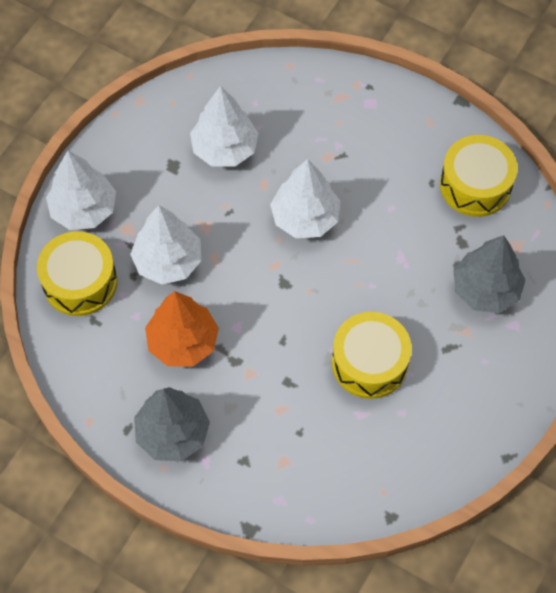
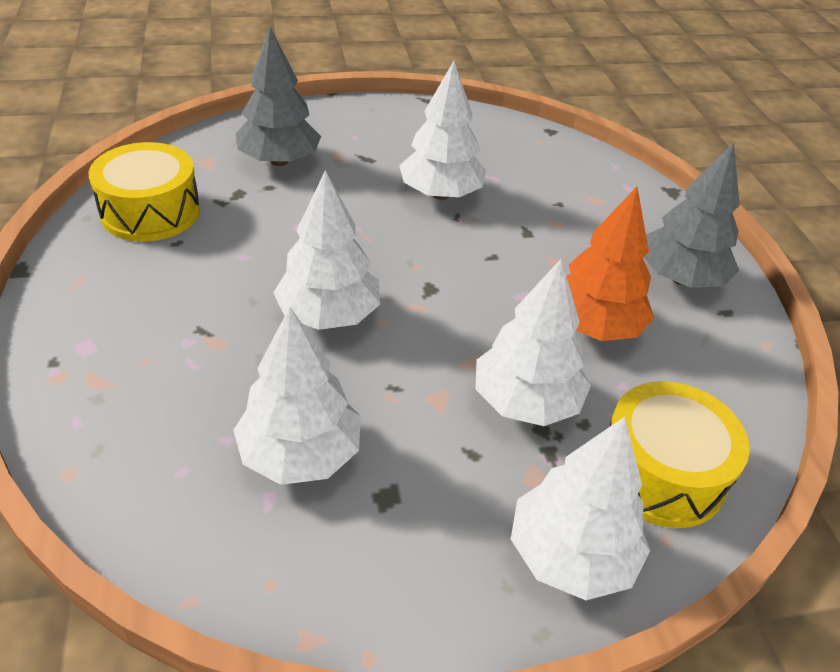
camera: 135 degrees left, 20 degrees down
yellow drum [332,312,412,399] -> white tree [399,61,486,200]

